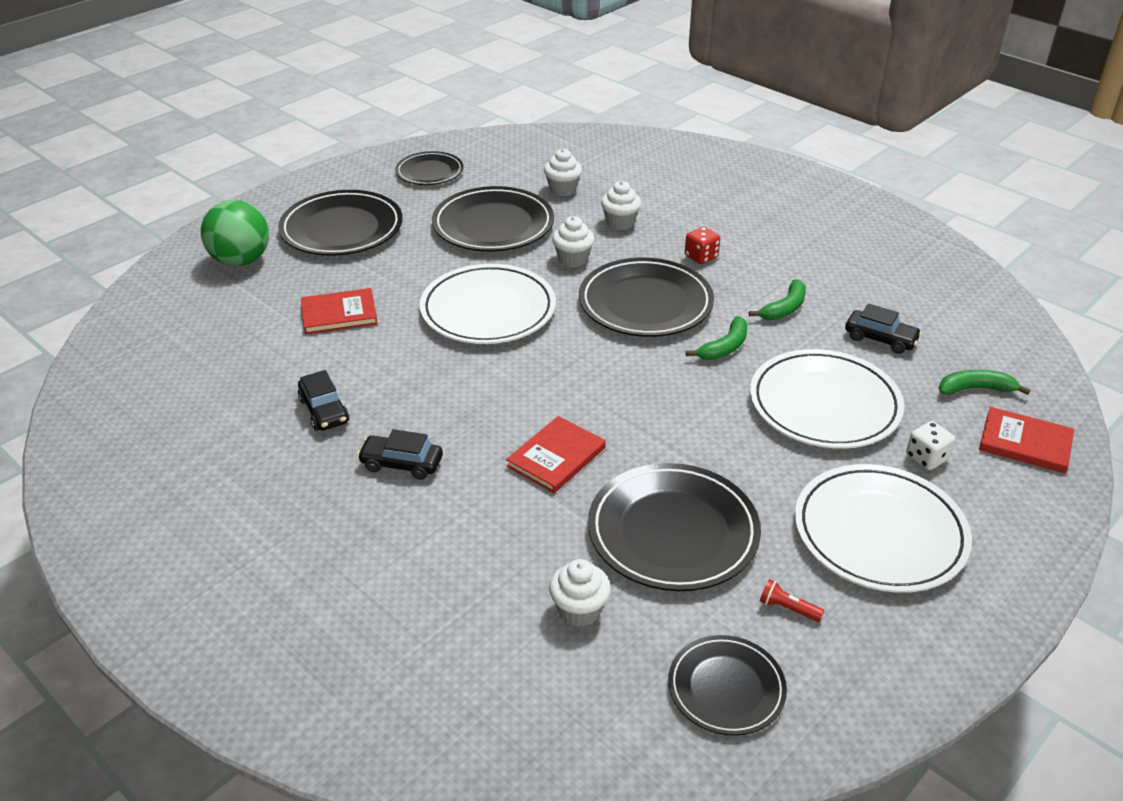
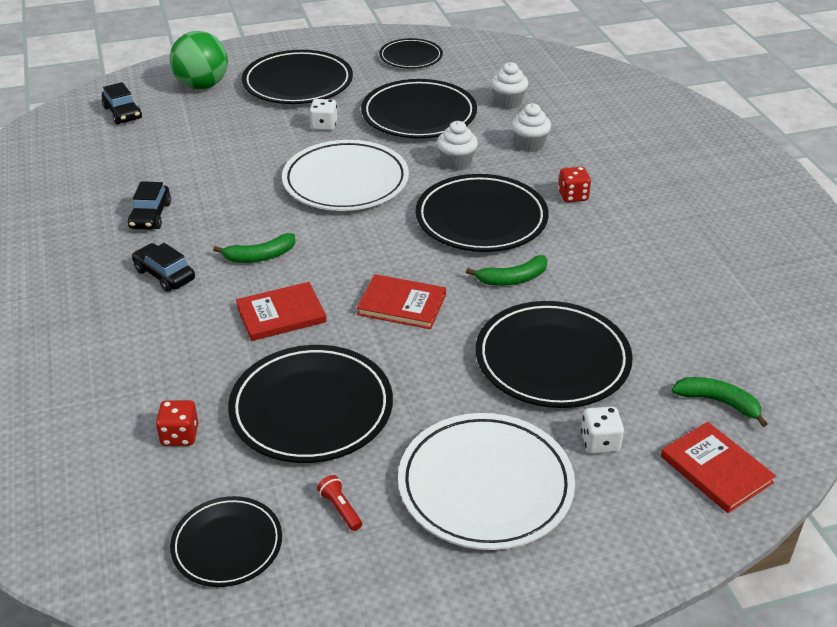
camera: 30 degrees right, 0 degrees up
red book [301,288,378,334] -> red book moved to [357,274,446,329]
white cupcake [549,559,611,627] -> red dice [156,400,198,446]
green banana [749,279,806,320] -> green banana moved to [213,233,295,263]
white plate [750,349,904,449] -> black plate [476,301,633,408]
black car [845,304,922,354] -> black car moved to [102,82,142,125]
none -> white dice [309,99,337,131]

